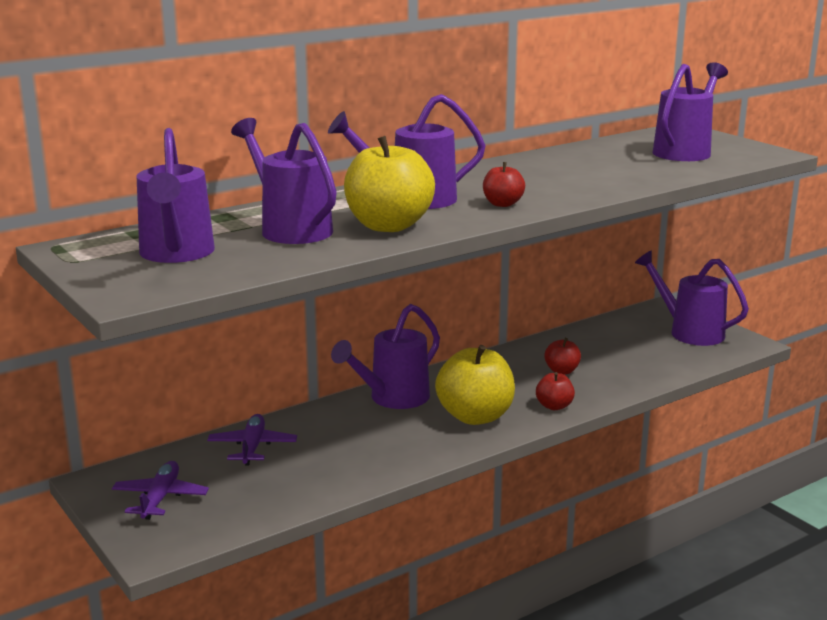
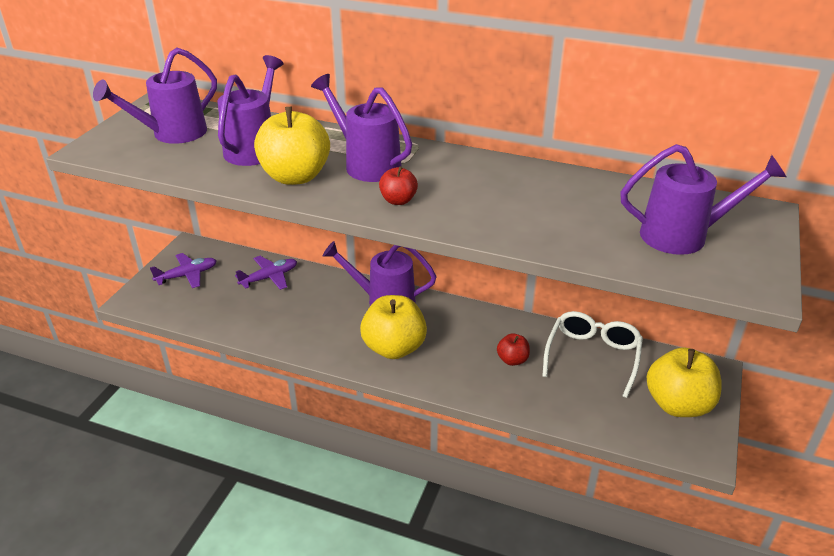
camera: 55 degrees right, 15 degrees up
red apple [536,372,575,410] -> none
purple watering can [635,250,749,346] -> yellow apple [647,347,722,417]
none -> white glasses [542,311,643,398]

